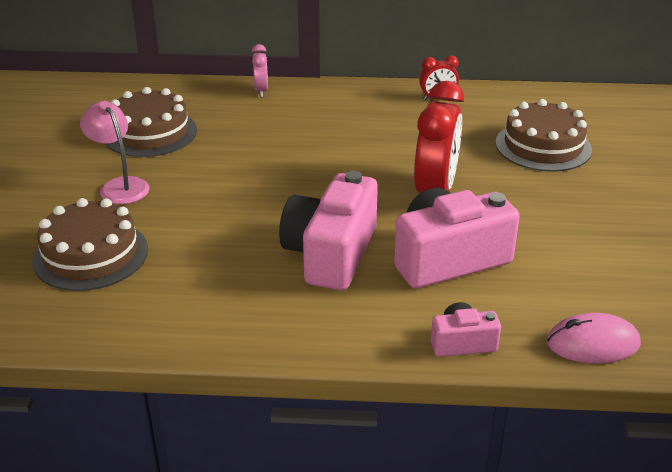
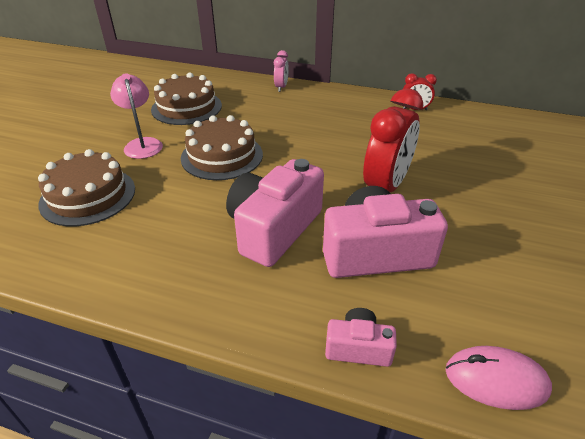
camera: 15 degrees right, 5 degrees up
brown cake [495,99,592,172] -> brown cake moved to [181,115,263,180]

